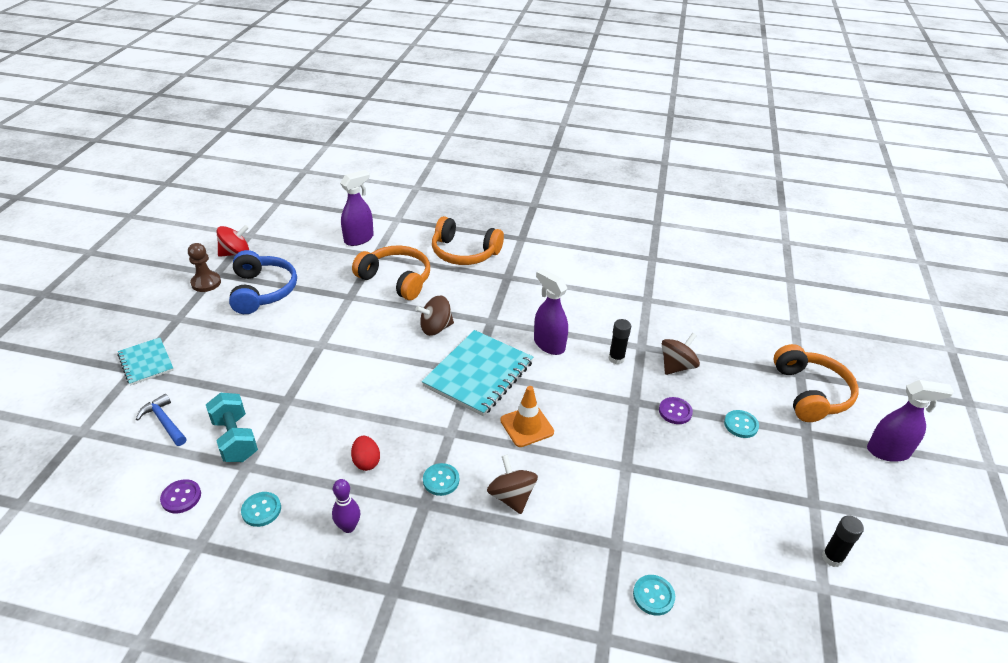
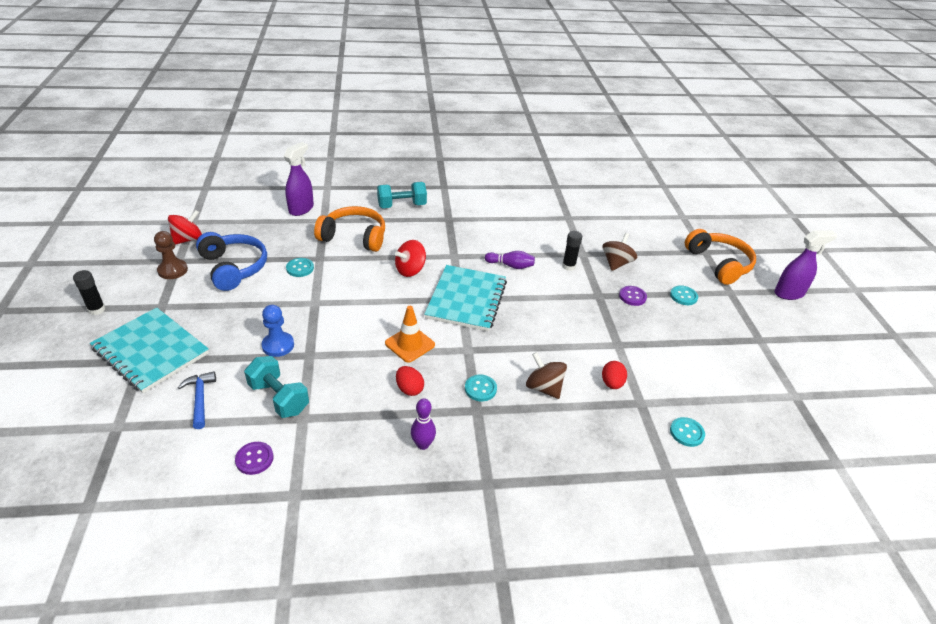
camera: 20 degrees left, 0 degrees up
turquoise notebook [117,338,174,385] -> turquoise notebook [90,307,209,393], size x1.76
blue hammer [136,394,187,446] -> blue hammer turned 45 degrees clockwise [178,371,216,429]
turquoise button [241,492,281,527] -> turquoise button moved to [286,258,314,277]
brown spinning top [415,295,454,336] -> red spinning top [395,240,426,277]
orange headphones [432,216,504,265] -> turquoise dumbbell [377,182,427,208]
orange traffic cone [500,386,554,447] -> orange traffic cone moved to [385,306,435,363]
purple spray bottle [534,269,568,355] -> purple bowling pin [485,251,535,269]
black glue stick [822,516,864,567] -> black glue stick moved to [73,270,105,315]
none -> blue pawn [261,305,294,357]
none -> red egg [602,361,627,389]

